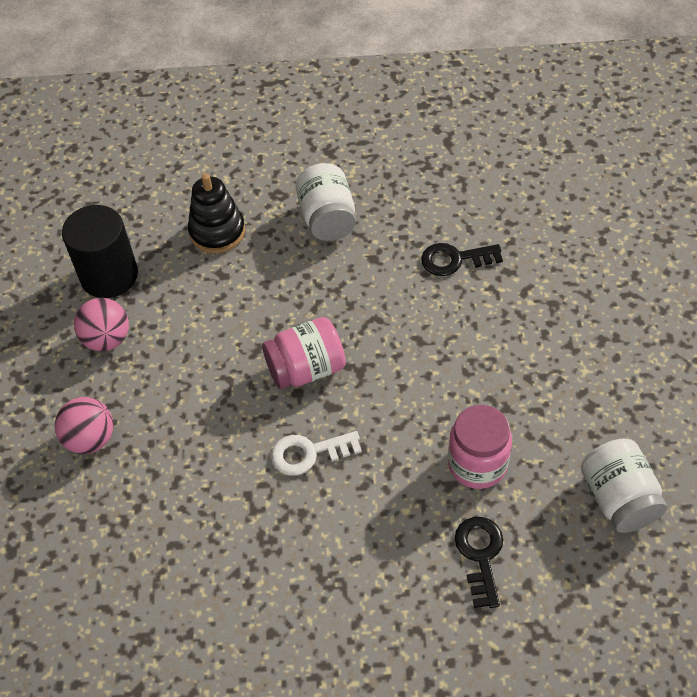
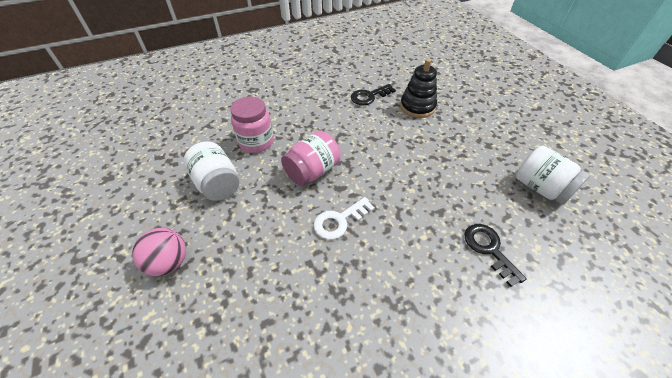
camera: 25 degrees left, 5 degrees down
black cylinder [62,205,138,298] -> none
pink ball [74,298,129,351] -> none
black stacking toy [188,174,245,253] -> black stacking toy moved to [400,59,437,118]
white jar [296,163,356,241] -> white jar moved to [183,141,239,201]
pink jar [448,405,512,489] -> pink jar moved to [230,96,274,153]

